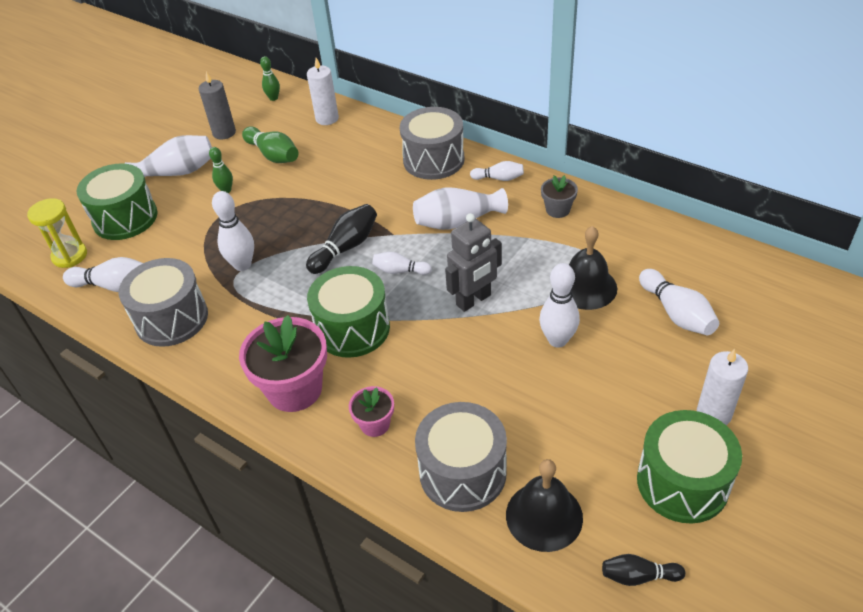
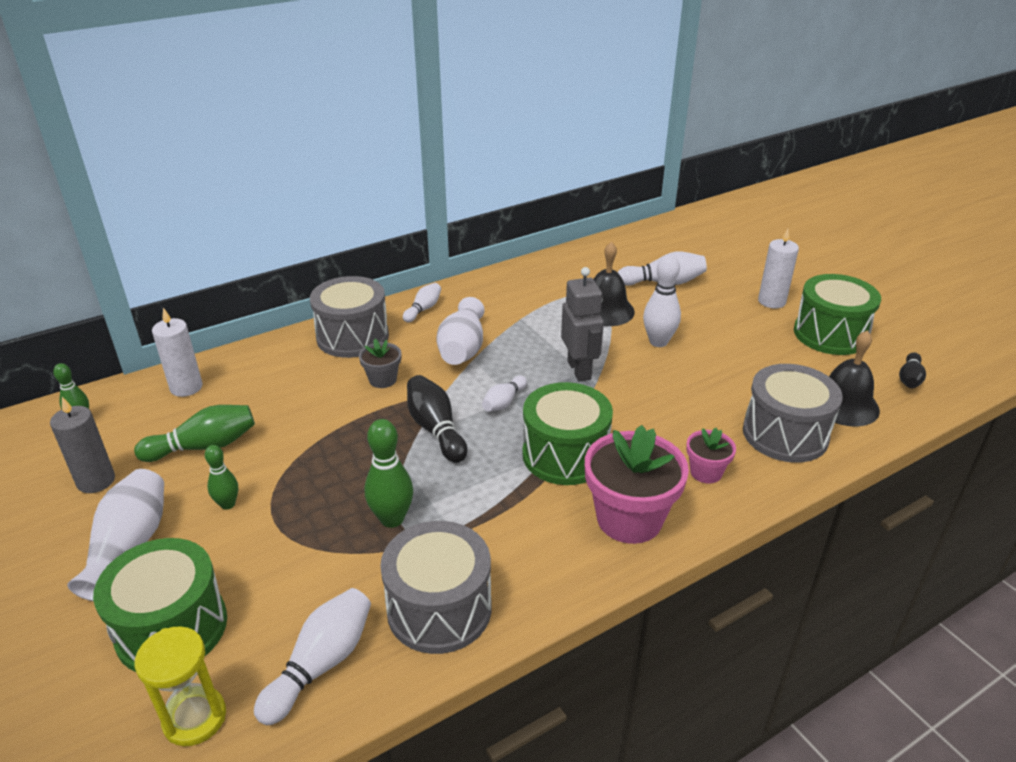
camera: 70 degrees left, 10 degrees down
white bowling pin [212,191,254,271] -> green bowling pin [365,419,413,528]
grey flower pot [541,175,578,218] -> grey flower pot moved to [359,339,401,388]

